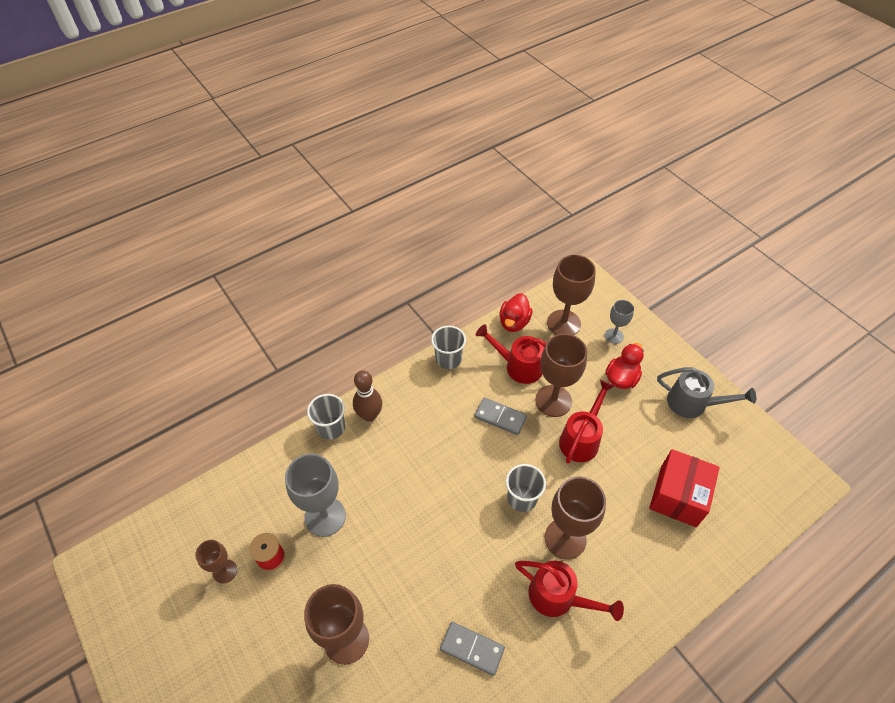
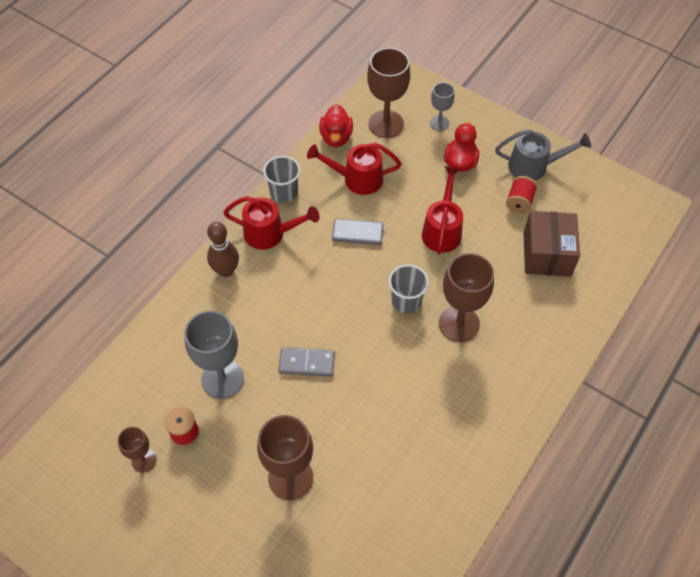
camera: 20 degrees left, 5 degrees up
grey cup [307,394,345,440] -> none
grey domino [440,622,505,676] -> grey domino moved to [278,347,335,377]
red watering can [515,560,624,621] -> red watering can moved to [223,196,319,250]
brown goblet [535,334,587,417] -> none
red box [649,449,720,527] -> brown box [524,211,580,277]
none -> red spool [506,176,538,214]

